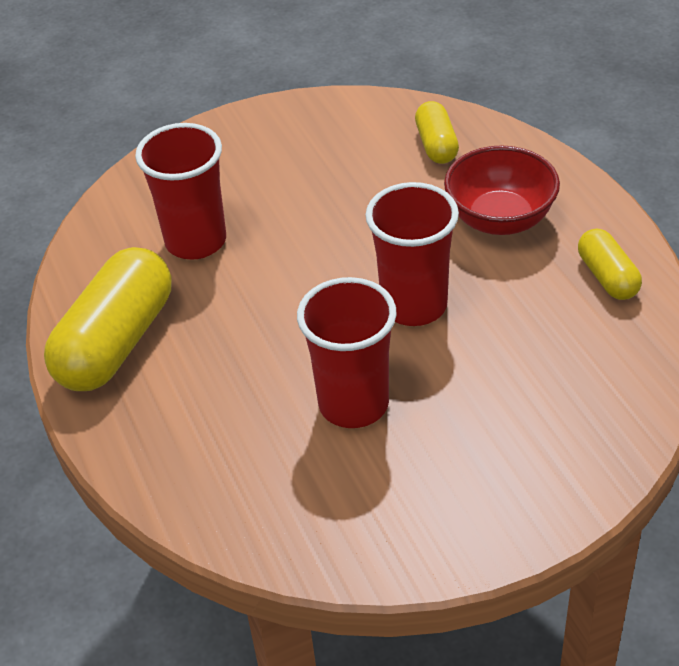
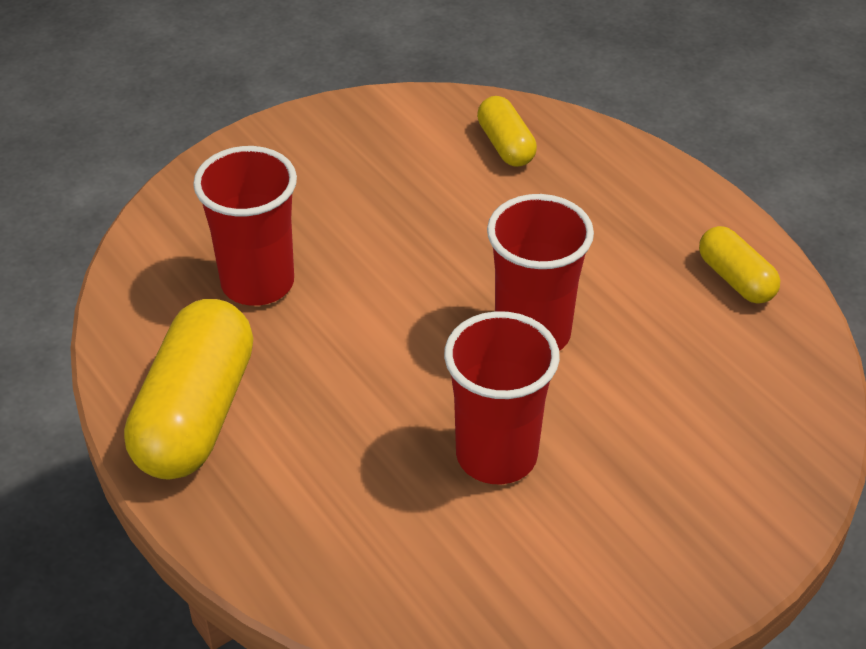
camera: 15 degrees left, 0 degrees up
red bowl [444,145,560,235] -> none

